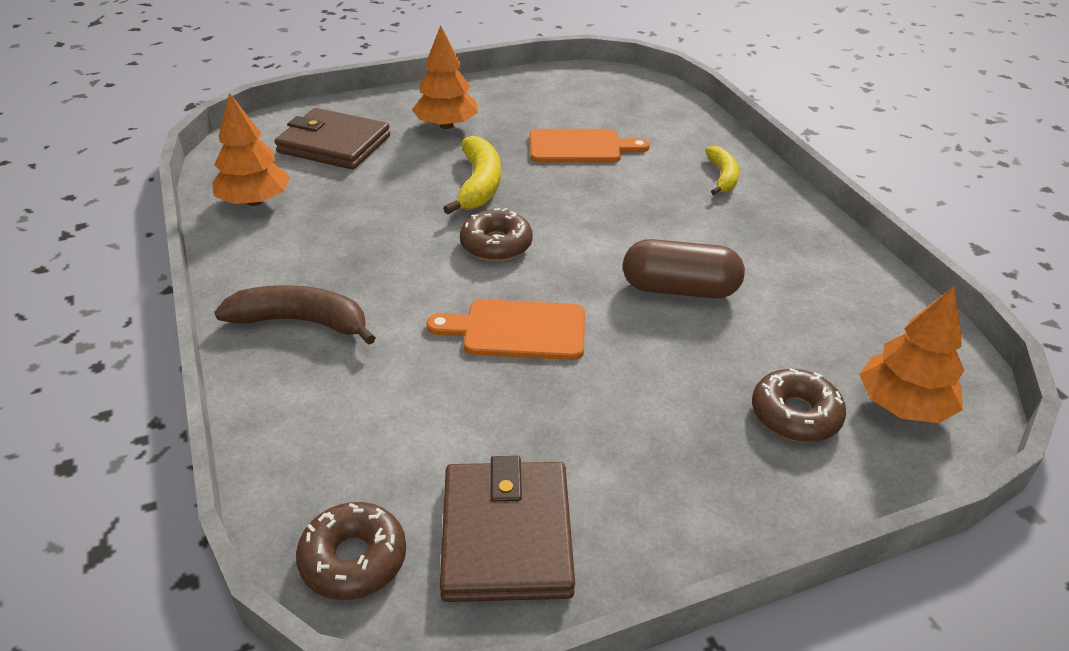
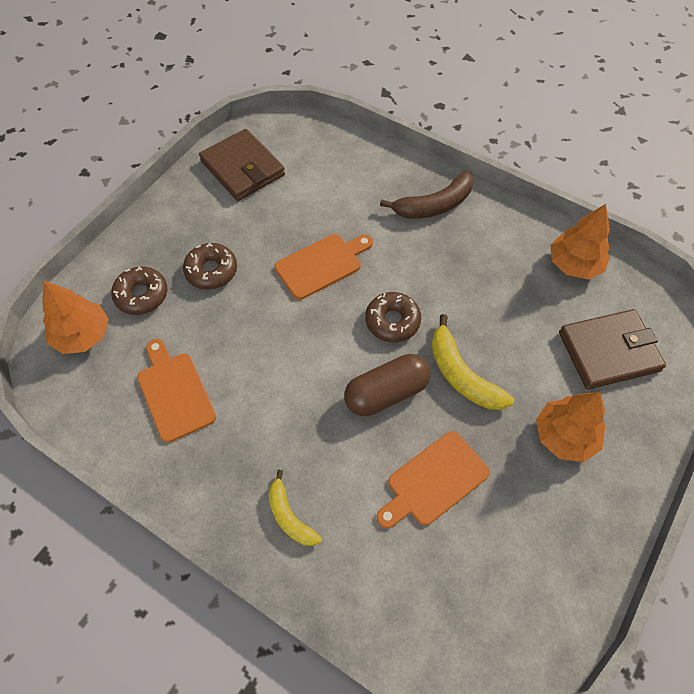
camera: 145 degrees right, 20 degrees up
brown donut [296,502,406,600] -> brown donut moved to [183,243,237,290]
brown capsule [623,239,745,299] -> brown capsule moved to [344,354,431,416]
none -> orange cutting board [137,339,216,443]

